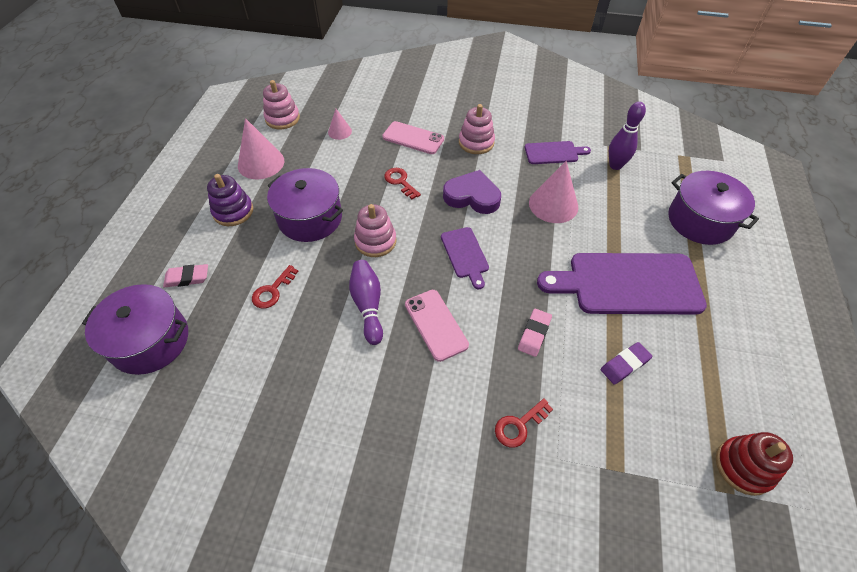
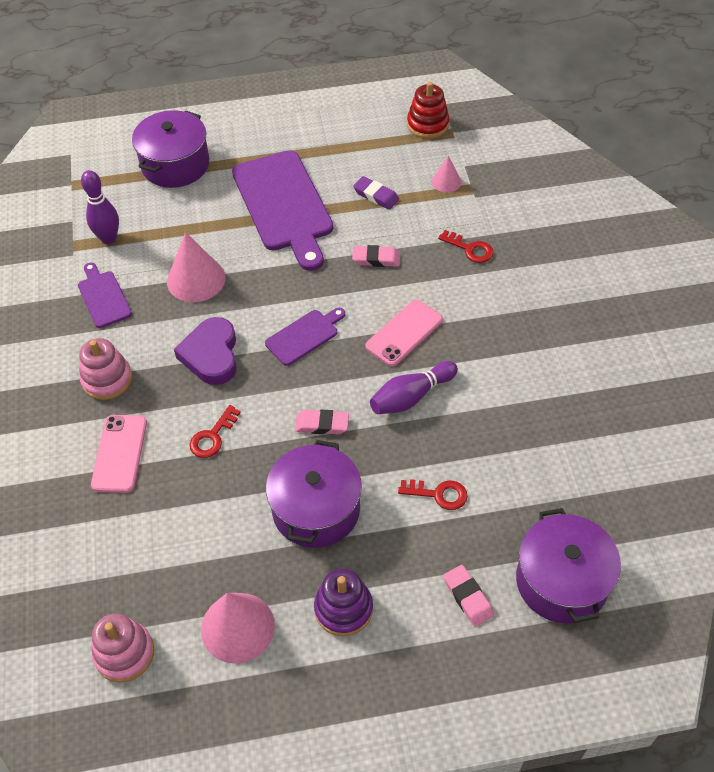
camera: 110 degrees left, 0 degrees up
pink cone [328,109,352,140] -> pink cone moved to [432,156,461,193]
pink stacking toy [354,204,397,257] -> pink eraser [295,410,349,434]

